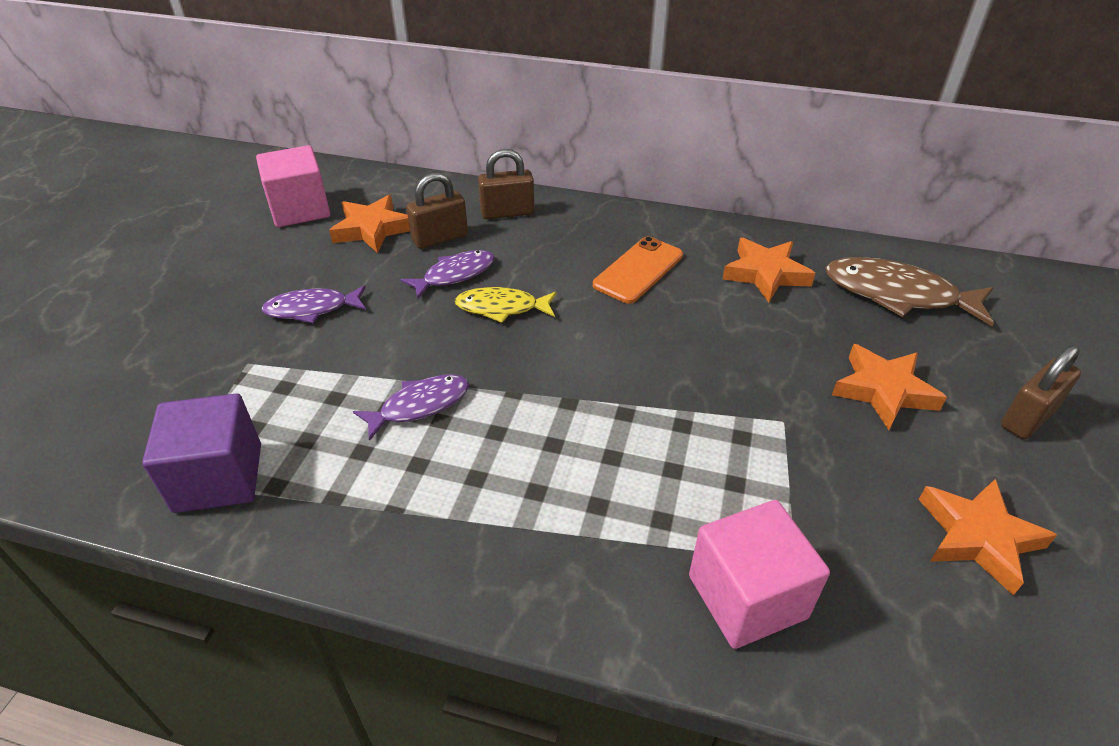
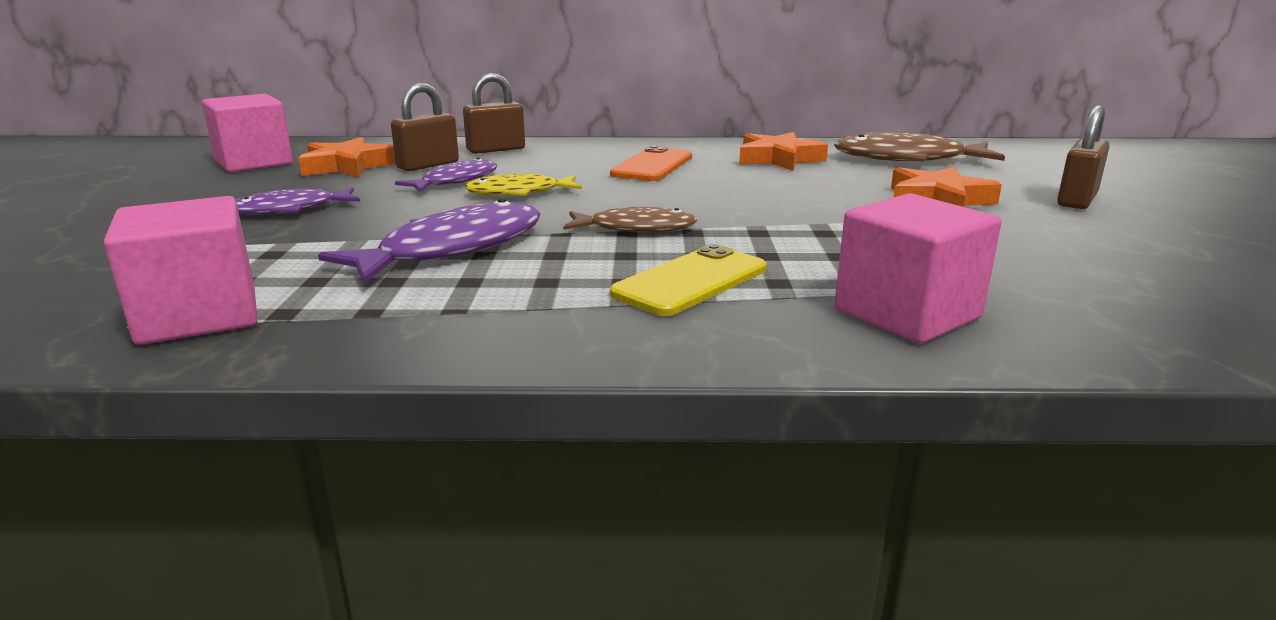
camera: 15 degrees left, 20 degrees down
purple cube [142,393,261,513] -> pink cube [104,196,257,345]
purple fish [353,374,469,441] -> purple fish [318,198,540,283], size x1.61
orange star [918,479,1057,595] -> none
none -> brown fish [564,207,697,233]
none -> yellow phone [610,244,767,316]

